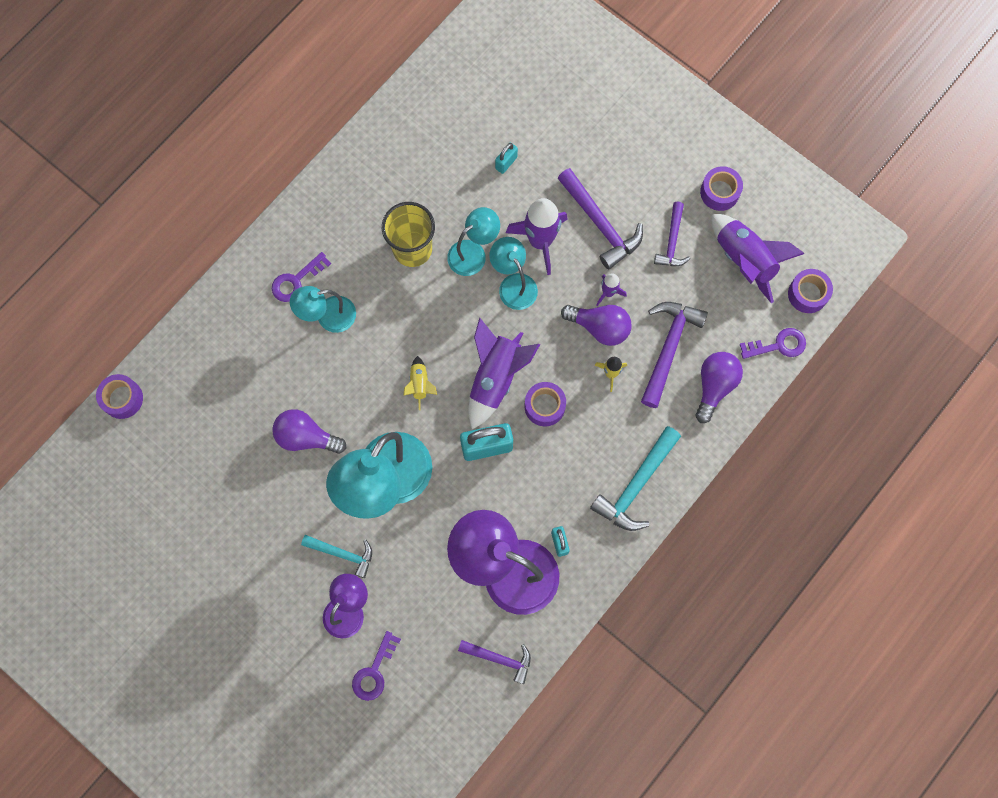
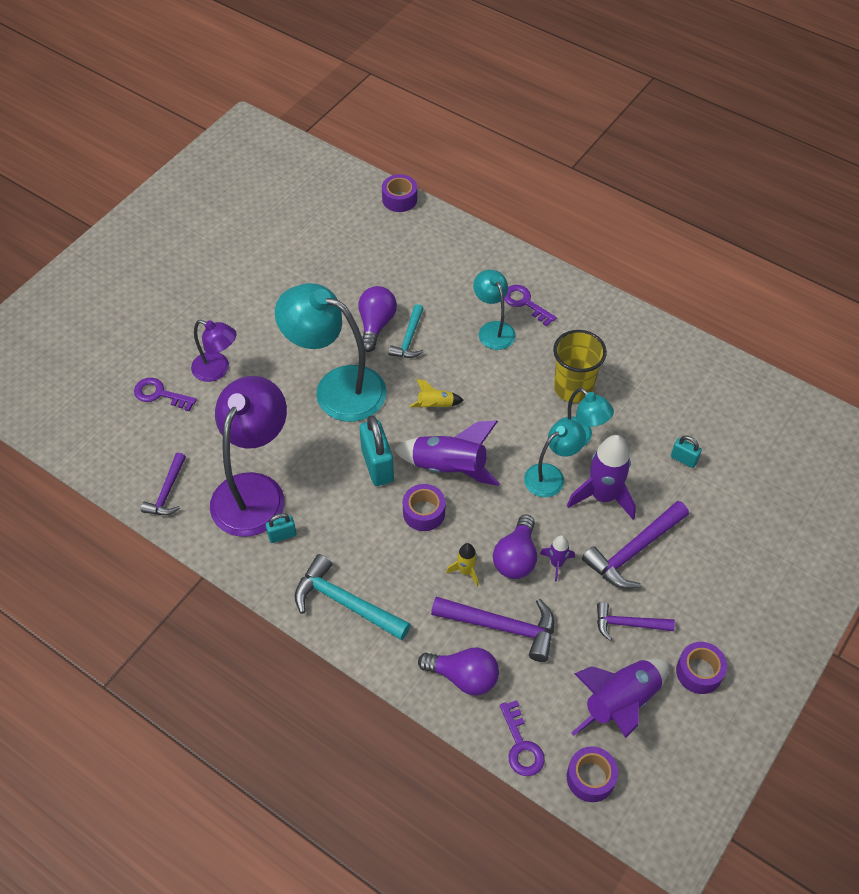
camera: 85 degrees right, 20 degrees down
turquoise hammer [301,535,372,578] -> turquoise hammer moved to [388,304,424,358]

